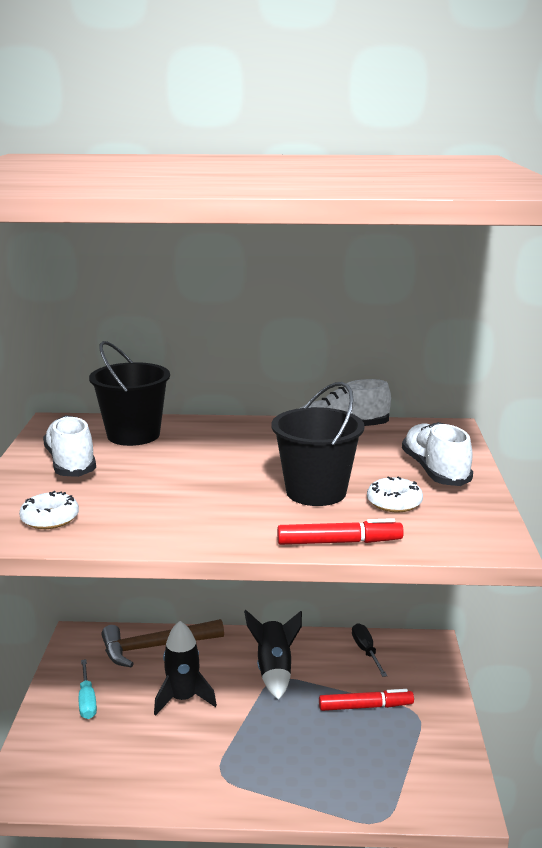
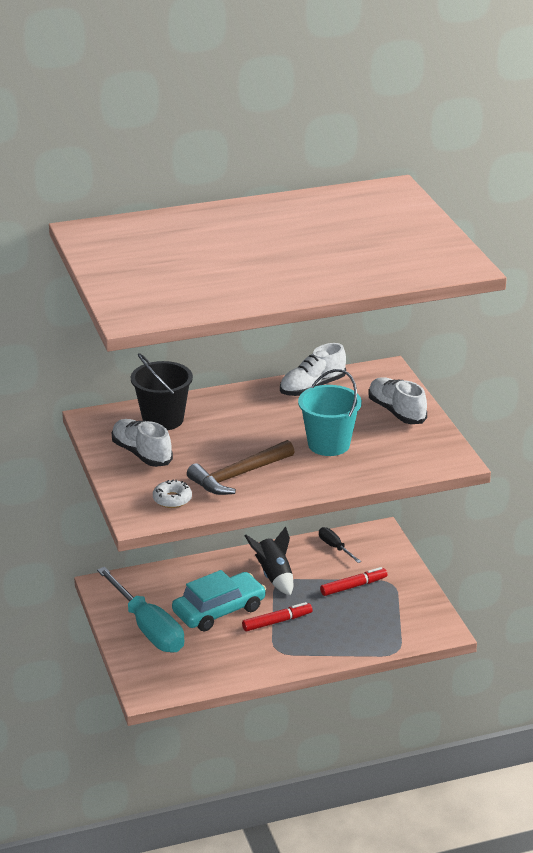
camera: 20 degrees left, 10 degrees up
turquoise screwdriver [79,659,97,719] -> turquoise screwdriver [97,567,184,653], size x2.18
brown hammer [101,619,224,667] -> brown hammer moved to [187,440,295,495]
black rocket [154,621,217,716] -> turquoise car [172,570,266,631]
black bucket [271,382,364,506] -> turquoise bucket [298,369,362,456]
red marker [277,518,404,545] -> red marker moved to [242,602,313,631]
white donut [367,476,423,513] -> none

